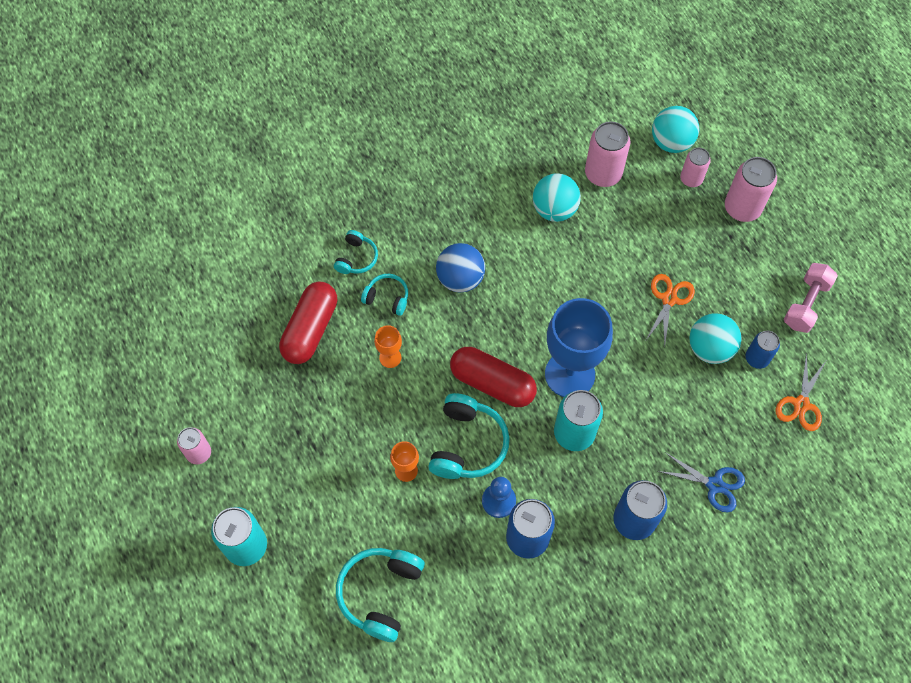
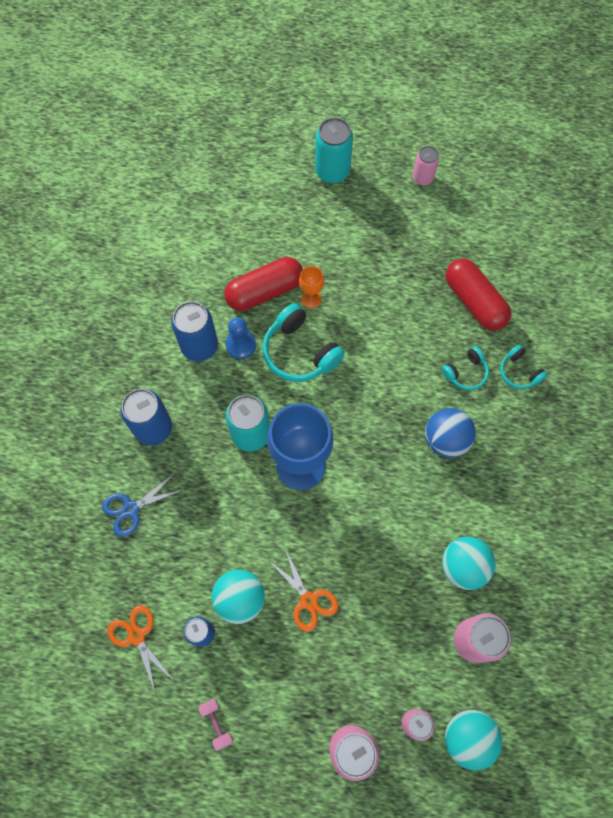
camera: 125 degrees right, 5 degrees up
turquoise headphones [336,548,425,642] -> none
orange goblet [374,325,402,368] -> none
red capsule [450,347,537,407] -> red capsule moved to [224,257,303,311]
pink dumbbell [784,263,838,333] -> pink dumbbell [198,699,233,751], size x0.61

